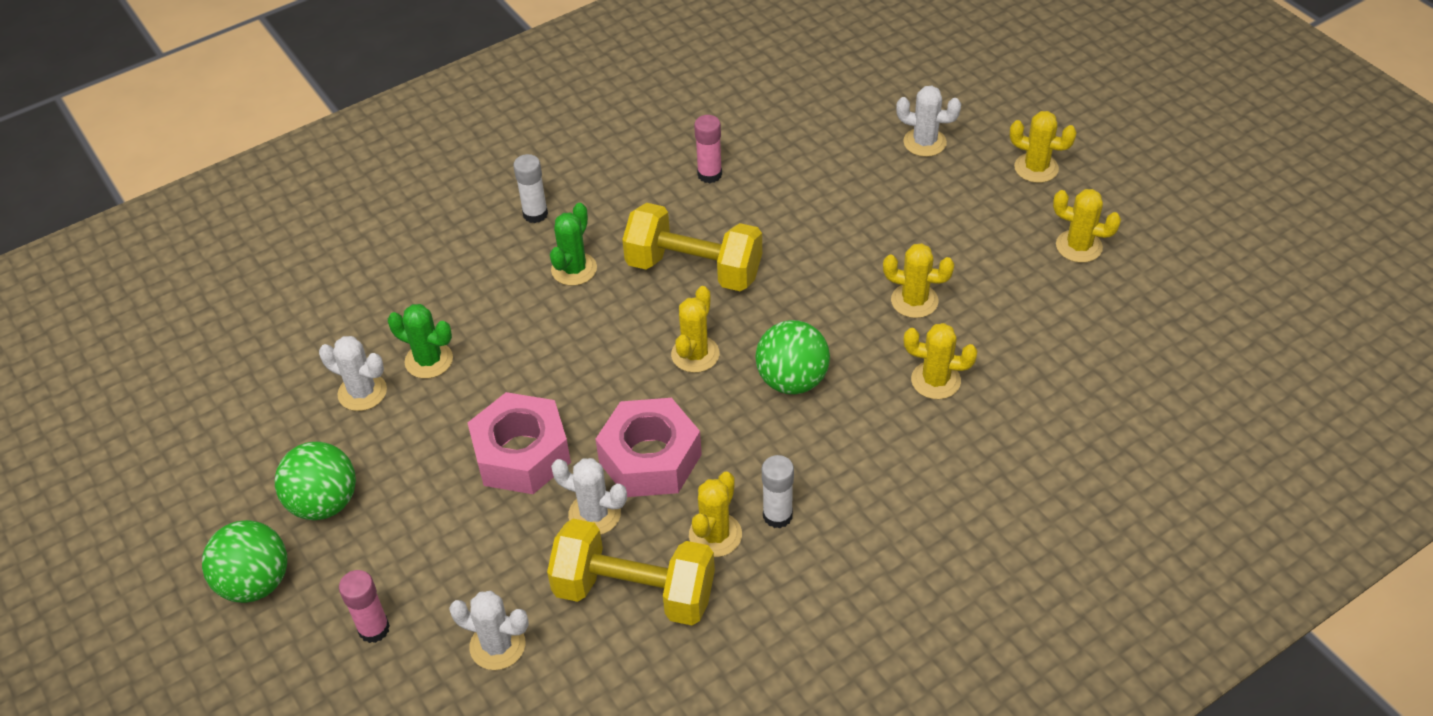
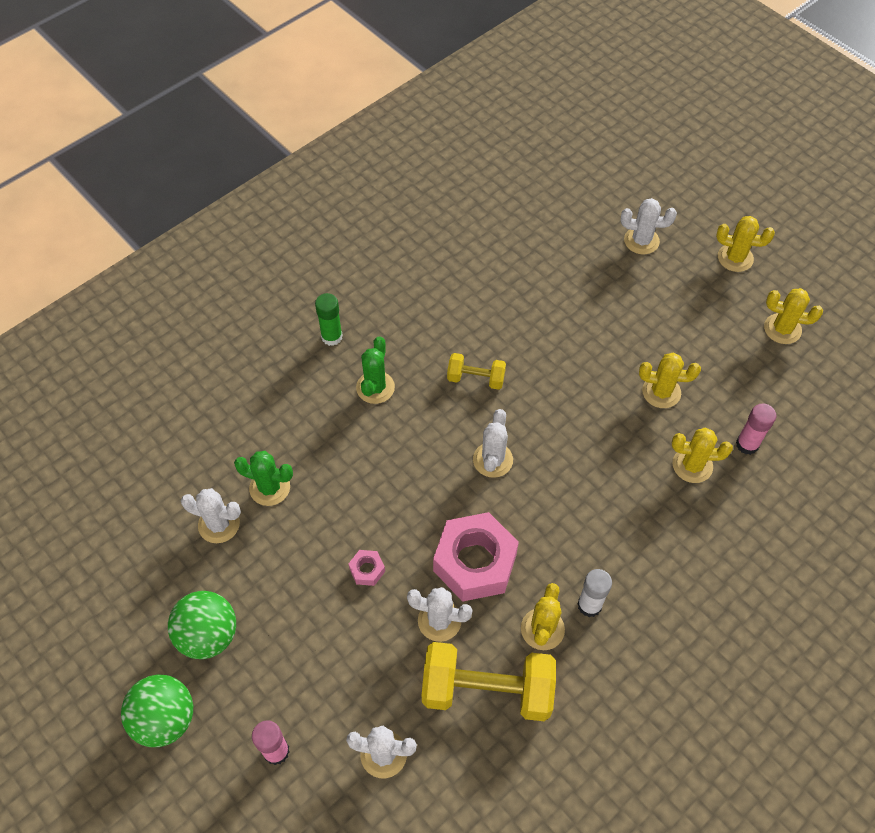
camera: 10 degrees left, 10 degrees up
pink nut [468,392,571,494] -> pink nut [348,550,385,586], size x0.42
white glue stick [513,154,548,223] -> green glue stick [315,293,343,346]
yellow dumbbell [622,203,762,291] -> yellow dumbbell [447,353,506,390], size x0.52
yellow cactus [671,286,720,373] -> white cactus [473,409,513,478]
pink glue stick [694,115,722,183] -> pink glue stick moved to [736,403,776,455]
green ball [755,320,830,394] -> none

